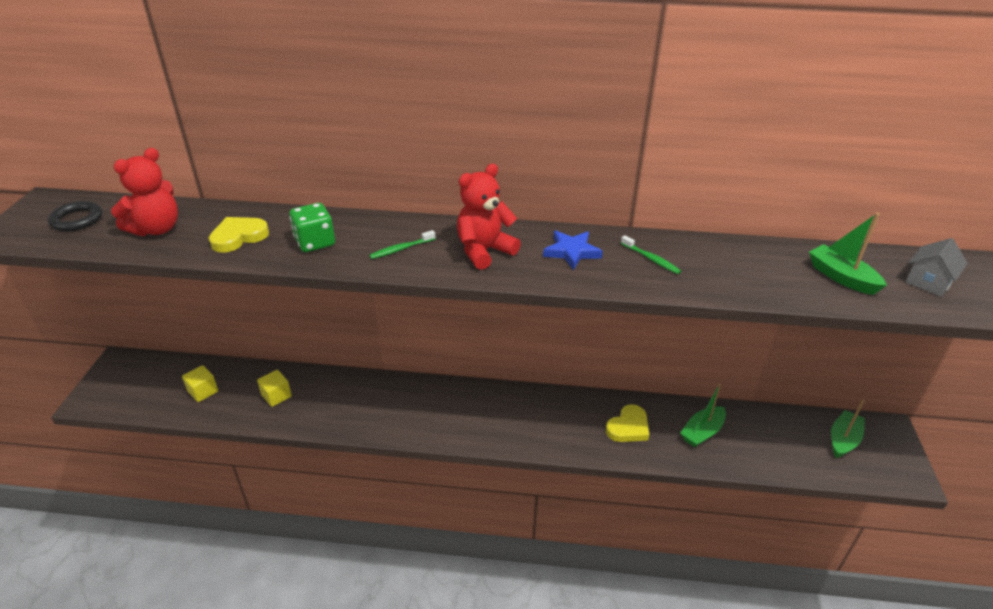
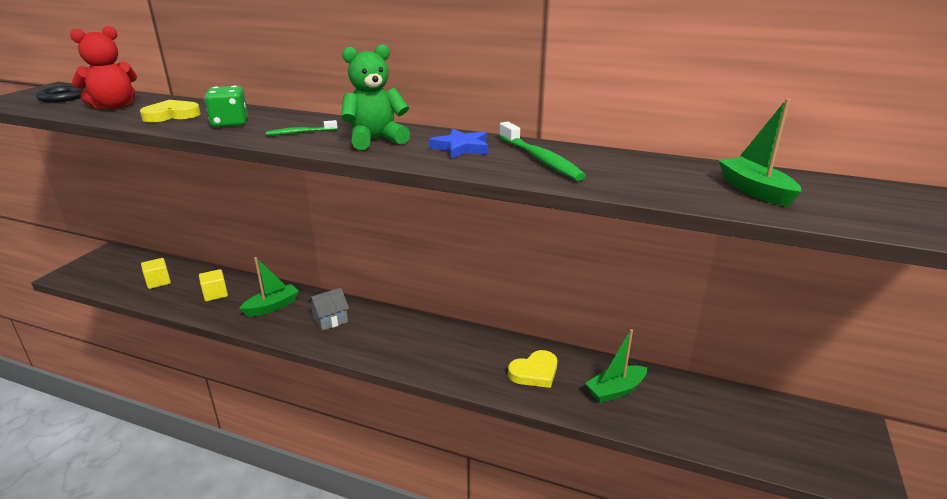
camera: 15 degrees right, 10 degrees down
red teddy bear [457,164,521,270] -> green teddy bear [341,44,410,150]
green toothbrush [621,235,681,274] -> green toothbrush [499,122,586,181], size x1.80
green boat [831,399,865,458] -> green boat moved to [239,257,299,317]
grey house [905,238,968,297] -> grey house moved to [308,288,349,331]

